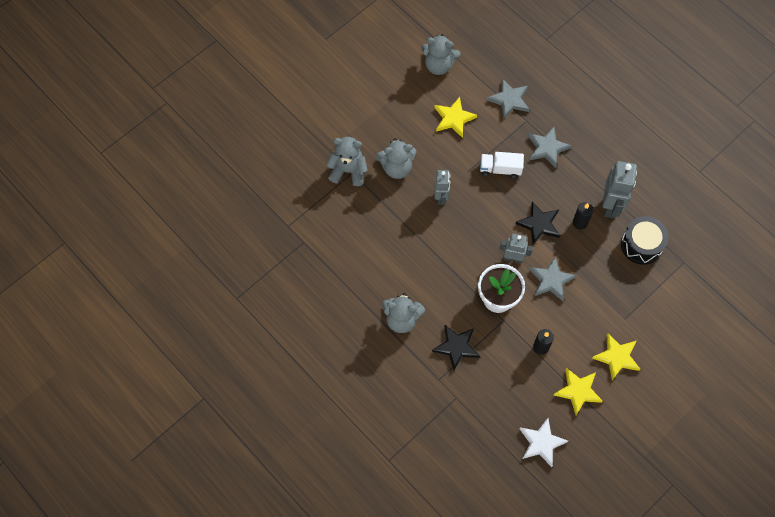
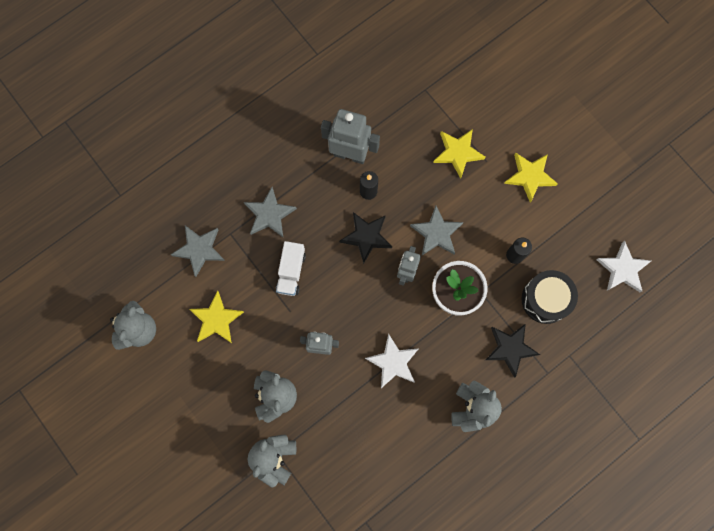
camera: 85 degrees left, 10 degrees up
yellow star [554,368,603,415] -> yellow star moved to [433,129,486,179]
black drum [621,216,668,265] -> black drum moved to [521,270,578,324]
none -> white star [365,334,419,388]

